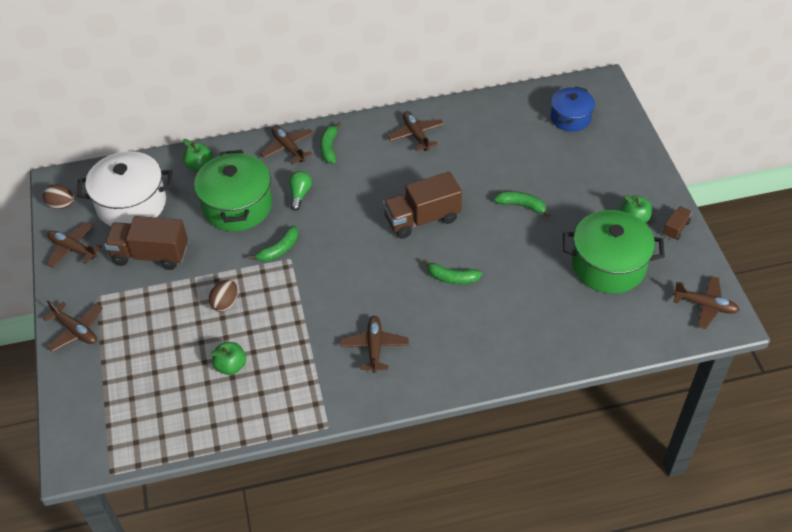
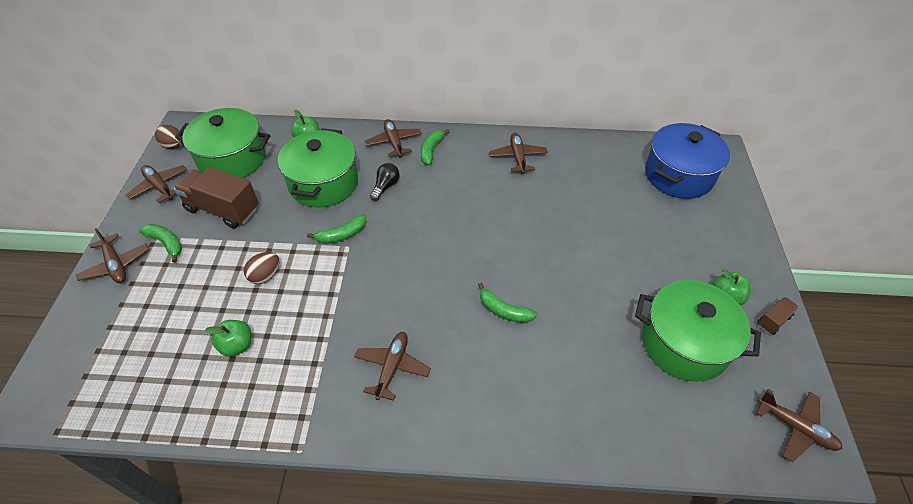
camera: 15 degrees right, 0 degrees up
white pot [77,151,172,226] -> green pot [175,108,270,178]
green light bulb [289,171,312,211] -> black light bulb [370,163,400,201]
brown truck [383,171,462,239] -> none
green banana [494,191,550,218] -> green banana moved to [139,224,182,263]
blue pot [551,86,595,132] -> blue pot [645,123,730,199], size x1.63

